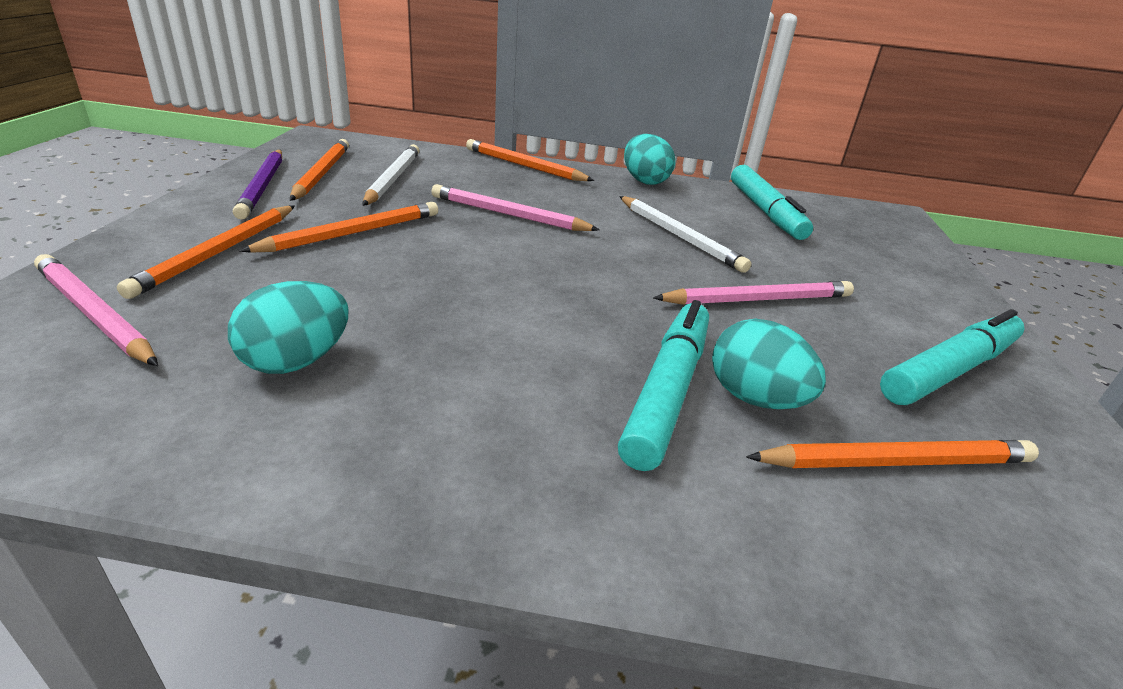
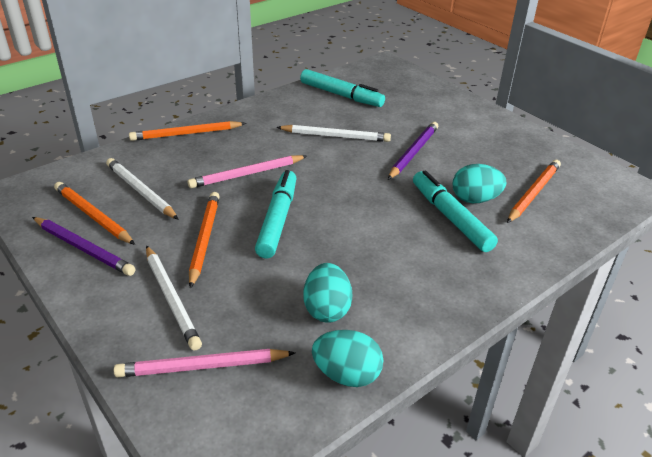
camera: 45 degrees left, 5 degrees up
orange pencil [117,206,295,299] -> white pencil [146,245,202,351]
turquoise egg [624,134,675,185] -> turquoise egg moved to [312,330,383,387]
pink pencil [653,281,854,305] -> purple pencil [388,122,438,180]
turquoise marker [880,309,1024,405] -> turquoise marker moved to [255,170,296,258]

